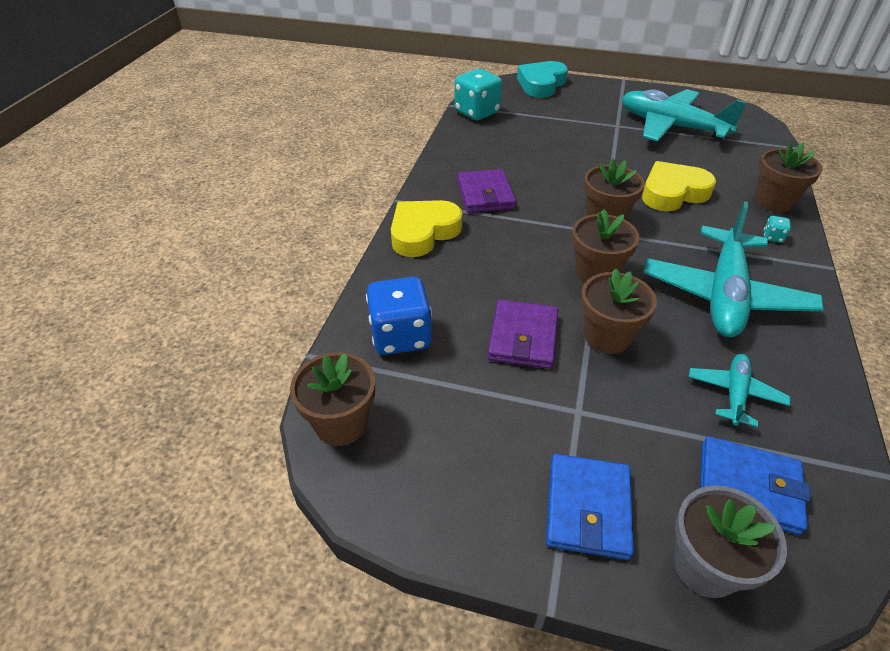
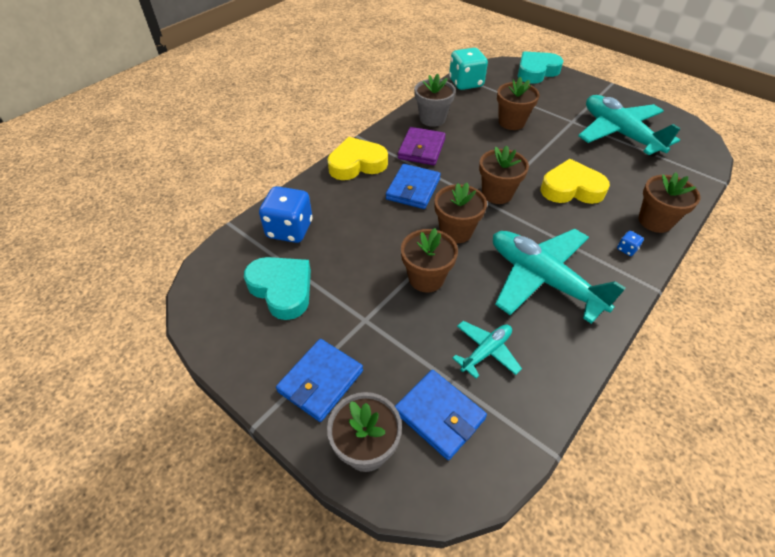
camera: 25 degrees right, 5 degrees up
brown flower pot [290,352,375,446] -> brown flower pot moved to [497,77,540,130]
purple wallet [487,299,558,369] -> none
turquoise plane [643,201,824,337] -> turquoise plane turned 90 degrees clockwise [493,229,626,324]
turquoise dice [764,216,791,243] -> blue dice [617,231,644,256]
none -> turquoise heart [244,257,311,320]
none -> blue wallet [386,164,441,209]
none -> grey flower pot [414,74,456,127]

